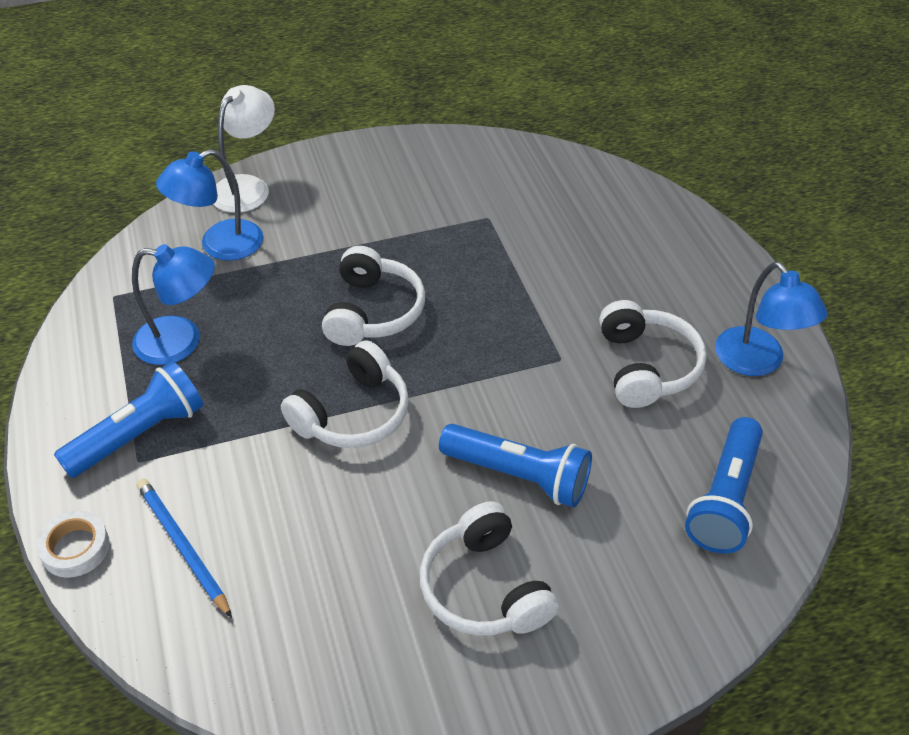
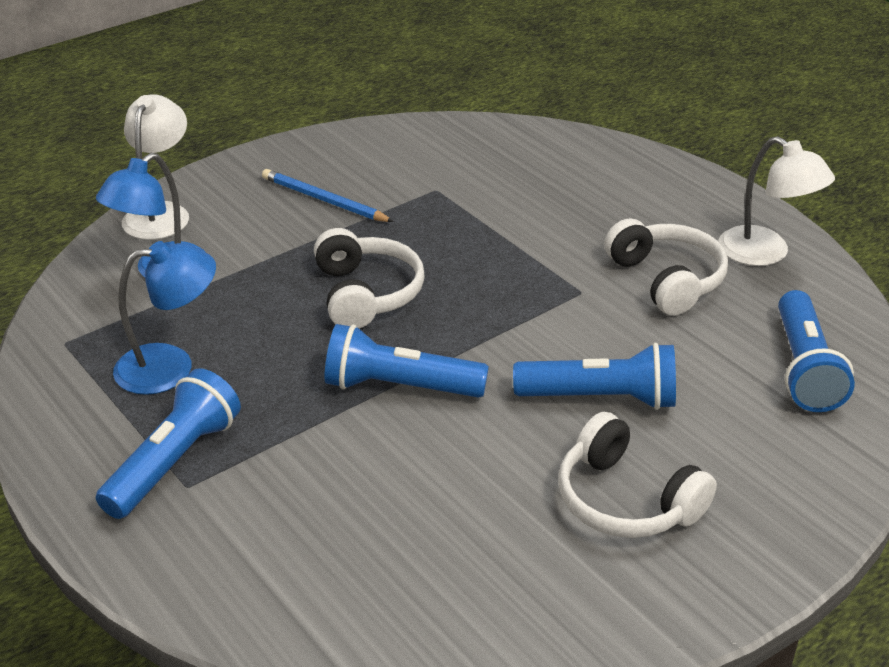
camera: 20 degrees left, 10 degrees down
white tape [36,510,110,578] -> none
blue pencil [137,479,232,618] -> blue pencil moved to [262,169,394,222]
white headphones [281,340,409,448] -> blue flashlight [325,324,489,398]
blue lamp [715,261,828,376] -> white lamp [719,136,835,266]

